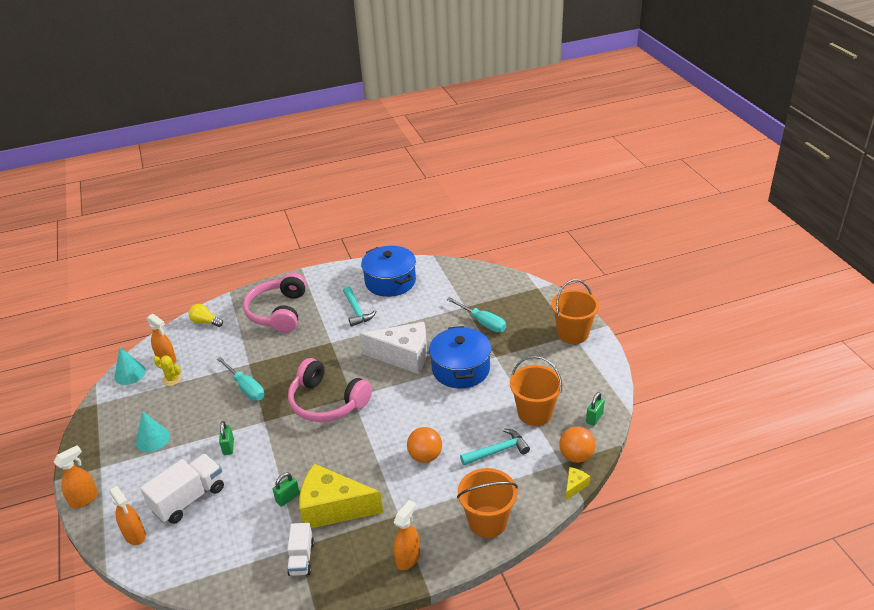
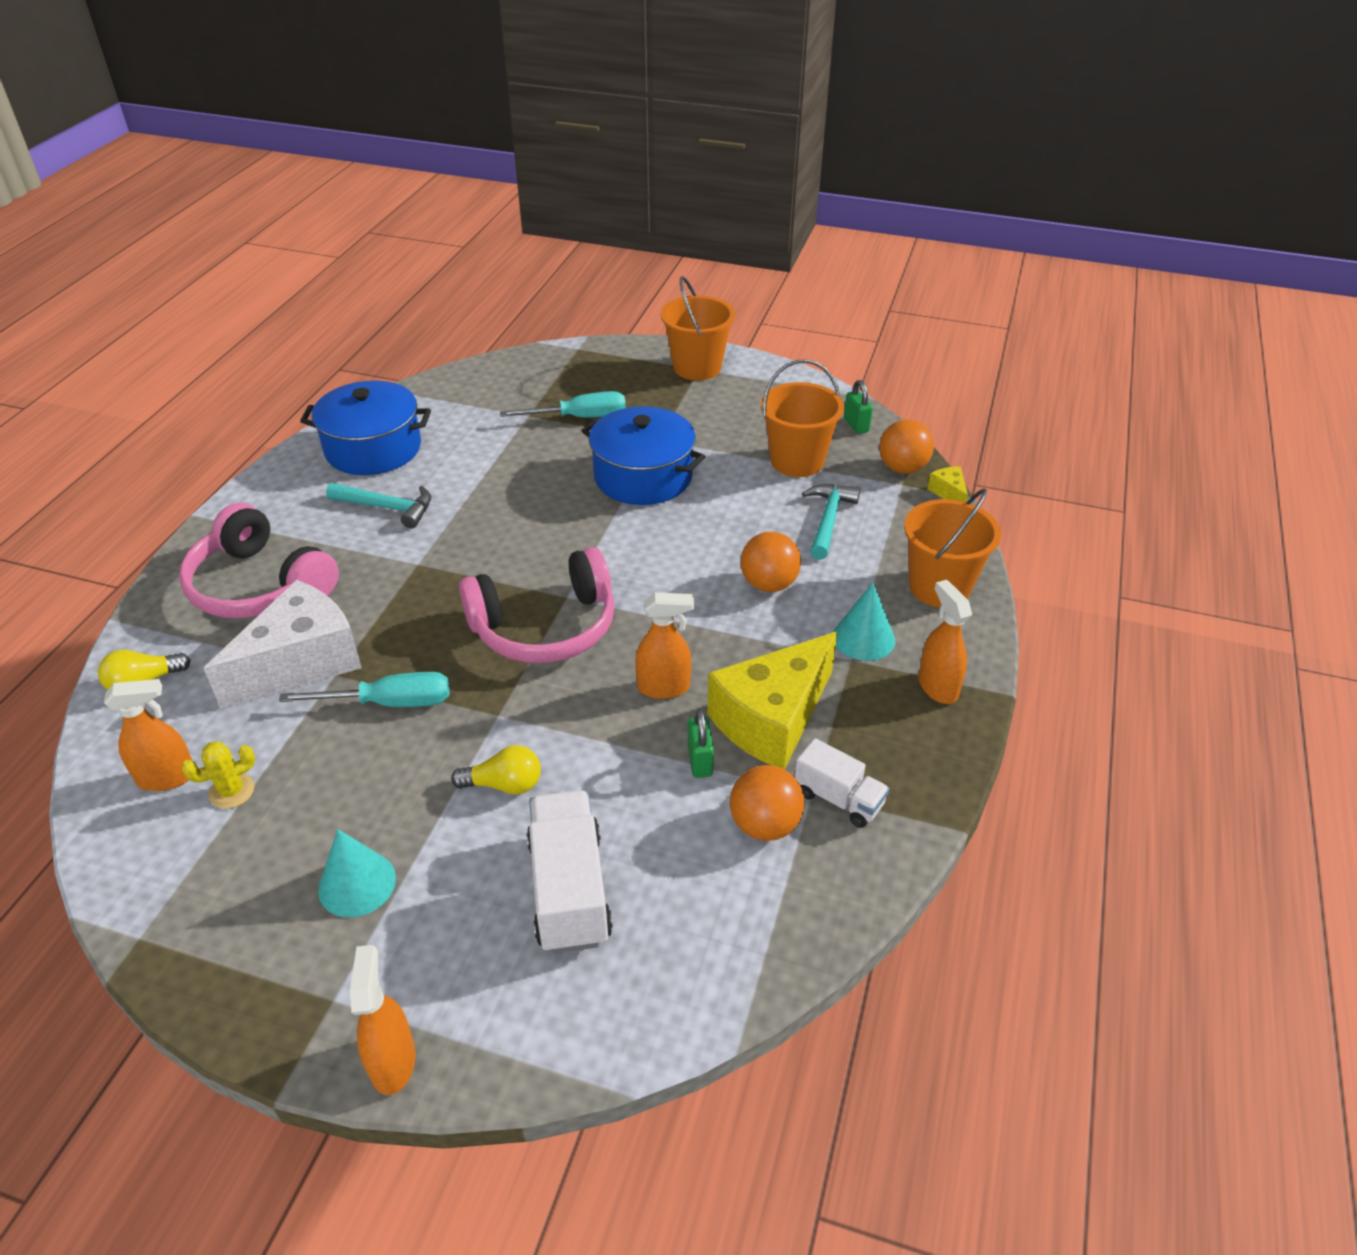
camera: 55 degrees left, 5 degrees up
orange spray bottle [109,486,146,545] -> orange spray bottle moved to [635,592,694,699]
turquoise cone [114,347,146,385] -> turquoise cone moved to [834,583,895,661]
green padlock [219,421,234,455] -> yellow light bulb [451,745,541,795]
white cheese [360,322,427,374] -> white cheese moved to [204,580,362,709]
none -> orange ball [730,765,805,841]

